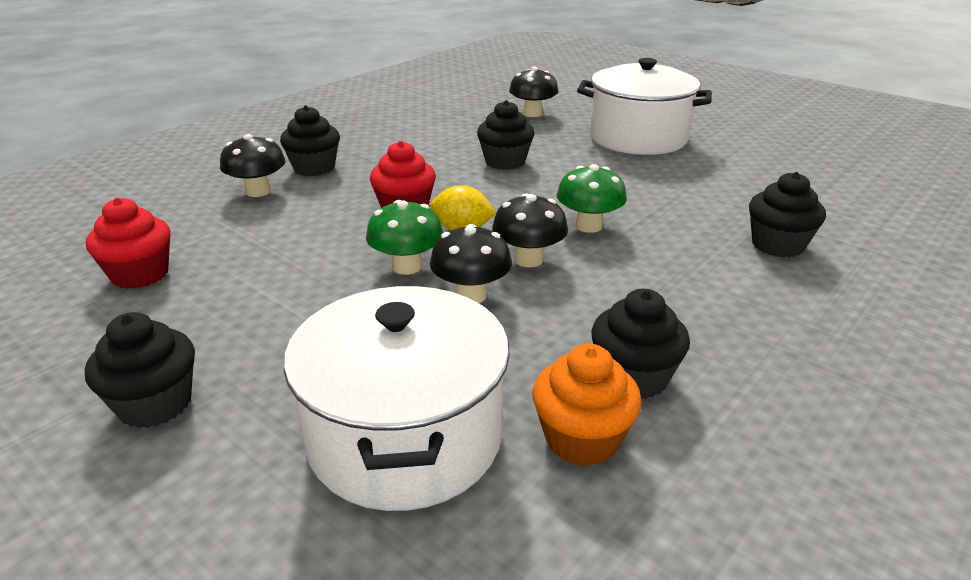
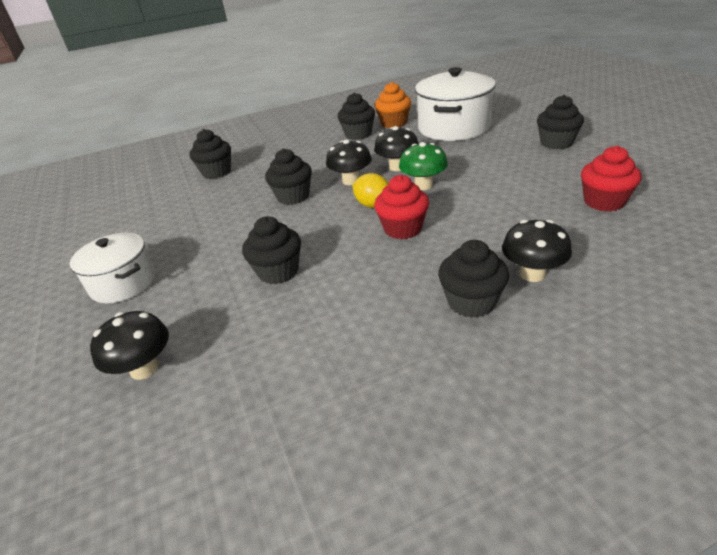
camera: 150 degrees left, 5 degrees up
green mushroom [557,164,627,233] -> black cupcake [265,148,312,205]
white pot [577,58,712,155] -> white pot [70,233,155,303], size x0.62

